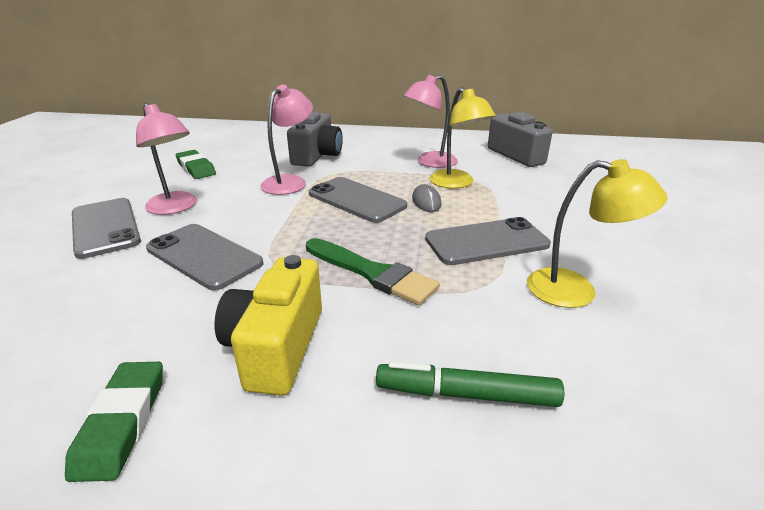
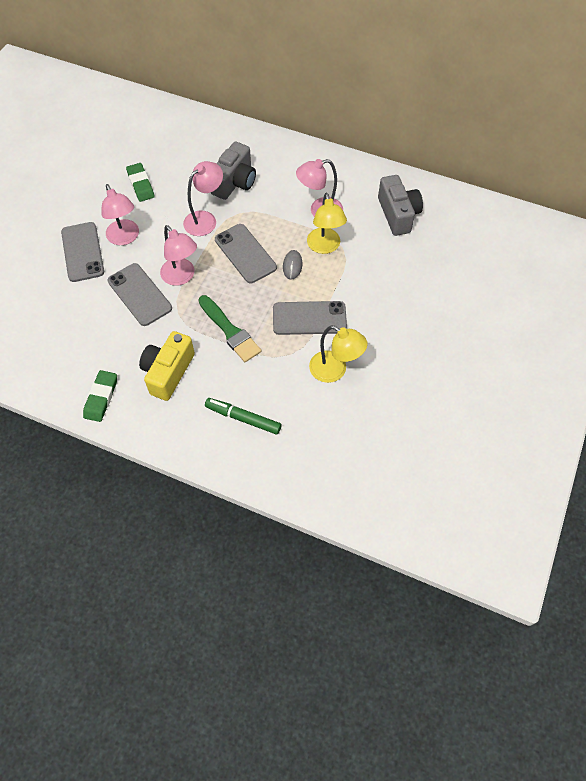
camera: 15 degrees right, 30 degrees up
none -> pink lamp [160,225,197,286]

